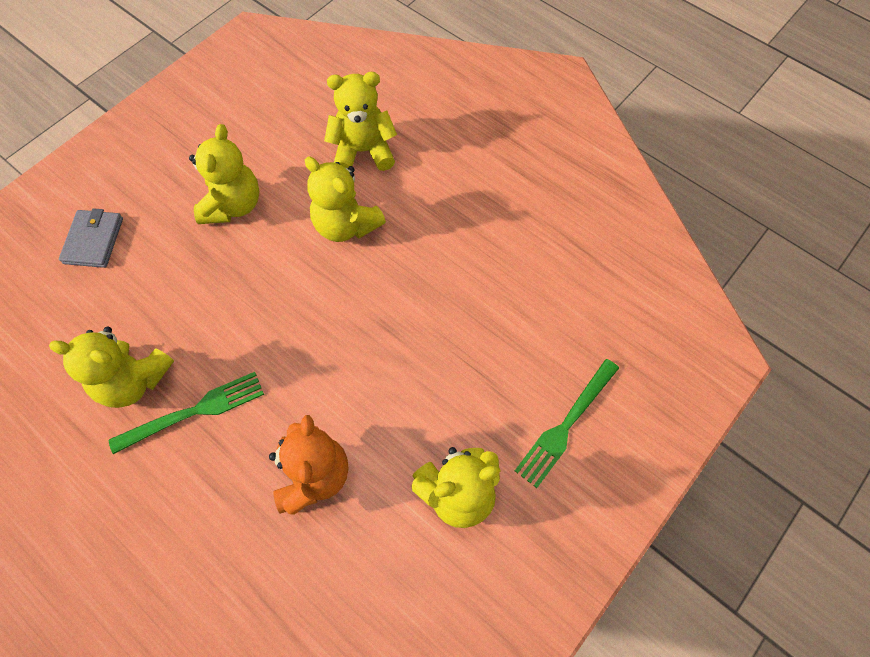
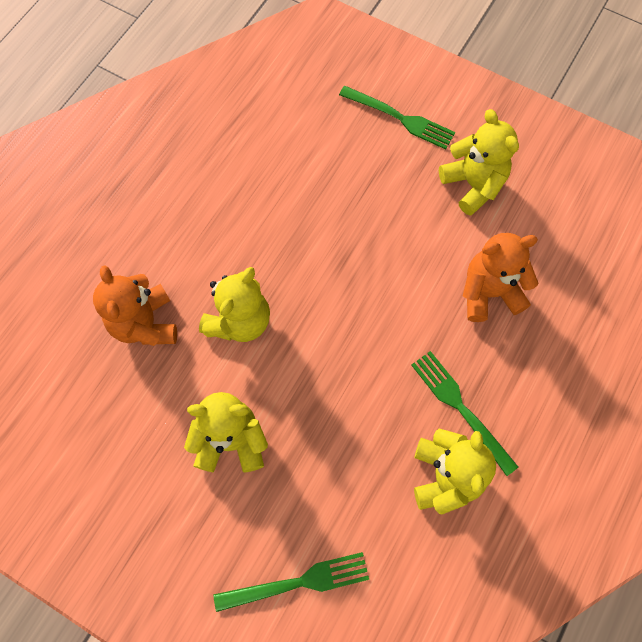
camera: 100 degrees left, 5 degrees up
grey wallet [59,208,123,268] -> green fork [213,552,369,612]
yellow teddy bear [324,72,397,171] -> orange teddy bear [93,265,177,346]

